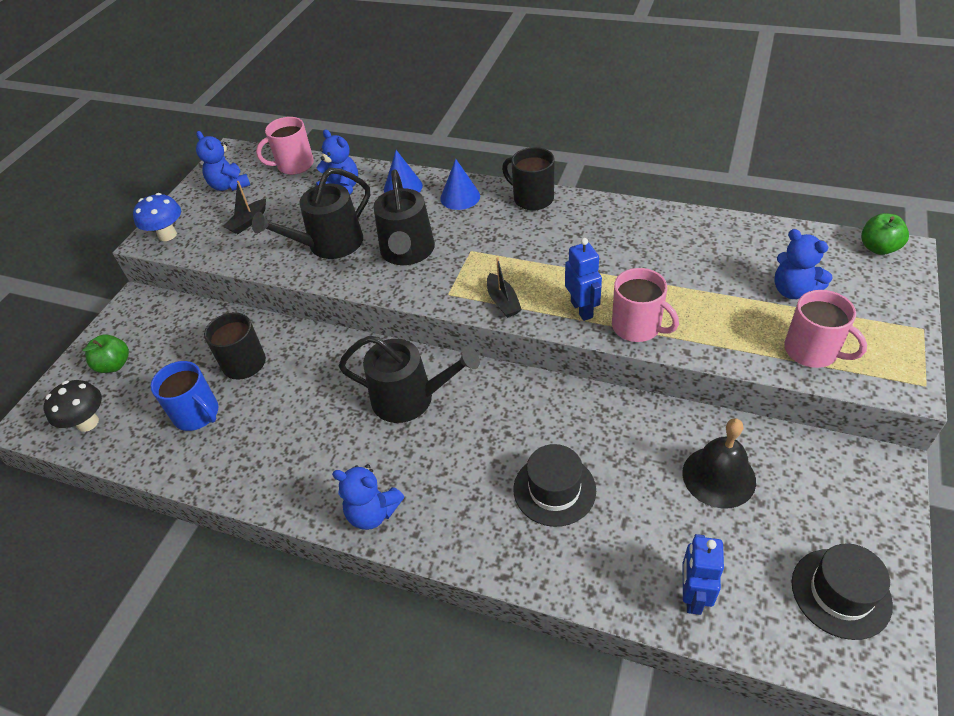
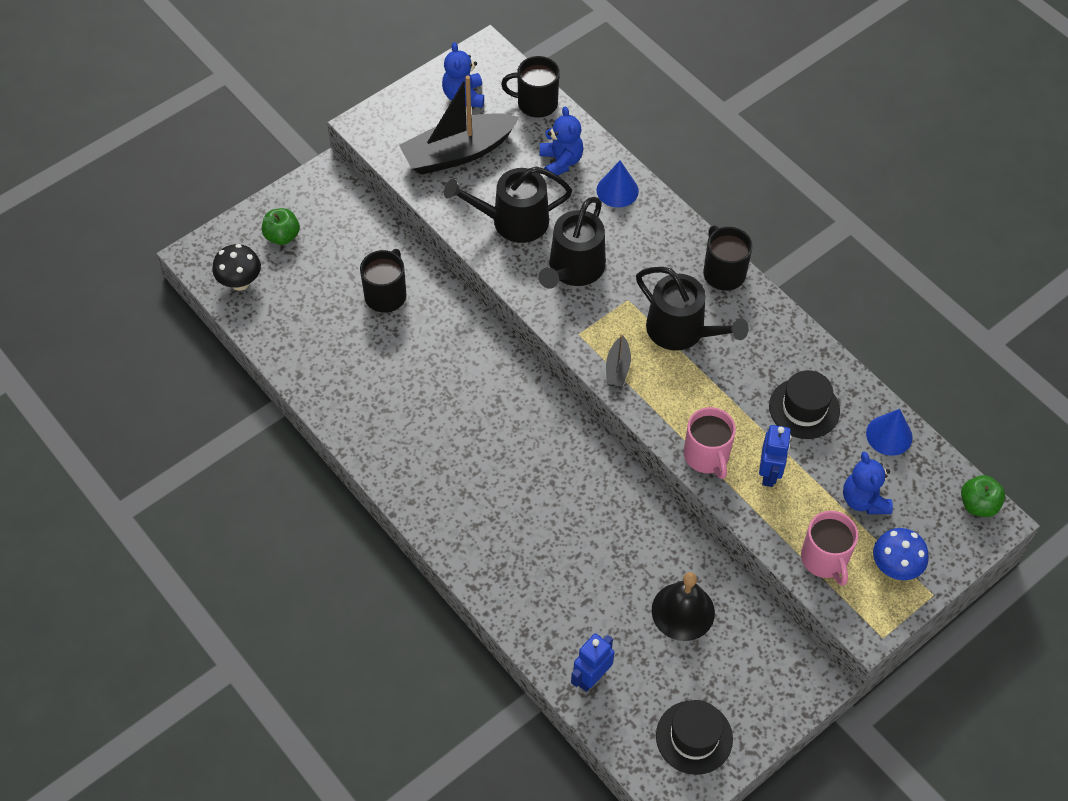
camera: 25 degrees right, 10 degrees up
blue mushroom [133,193,181,241] -> blue mushroom moved to [873,528,929,580]
blue mug [151,361,219,431] -> none
black boat [223,181,266,234] -> black boat [399,75,519,175], size x2.22
pink mug [256,117,314,175] -> black mug [501,56,559,118]
blue teddy bear [332,464,404,530] -> none
black watering can [339,335,480,423] -> black watering can moved to [636,267,749,351]
blue cone [440,159,480,210] -> blue cone moved to [866,409,913,456]
black hat [513,444,596,527] -> black hat moved to [769,370,840,439]
blue robot [565,238,602,321] -> blue robot moved to [759,425,791,487]

